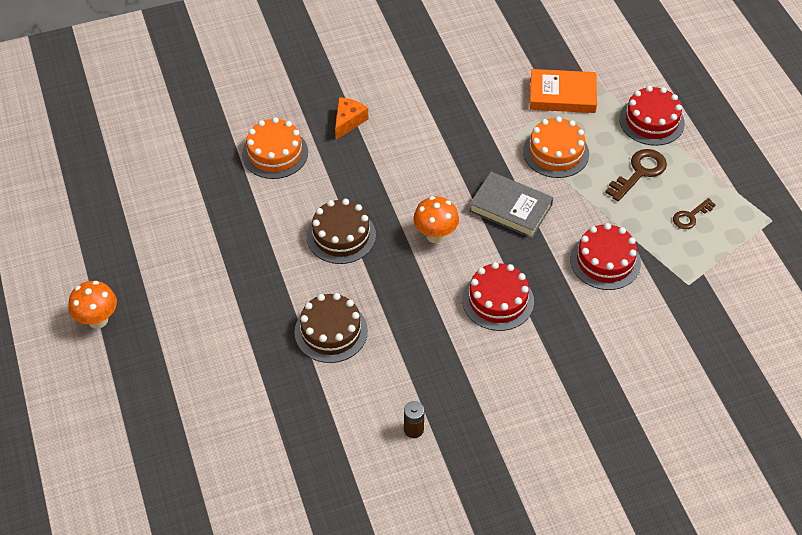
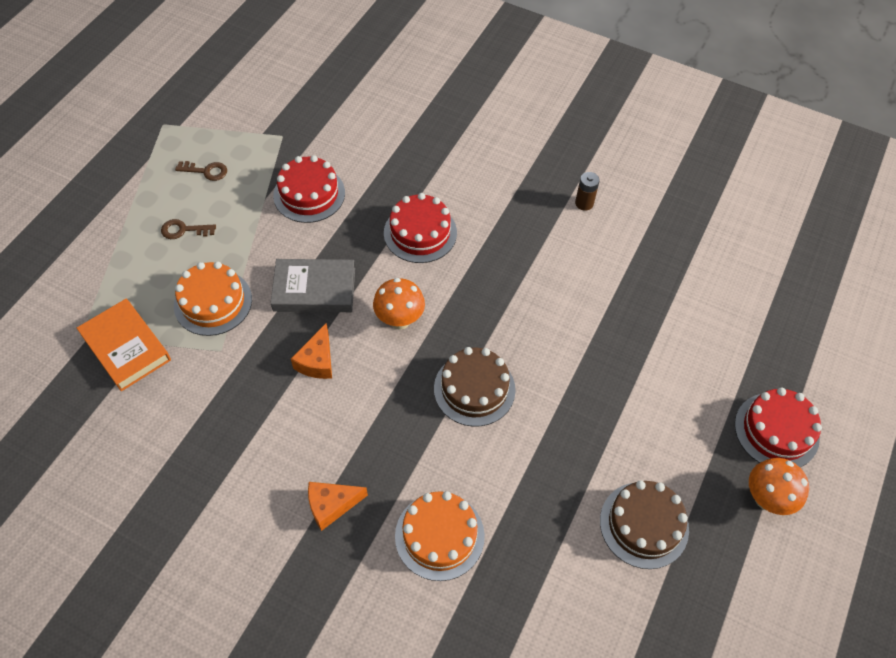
camera: 135 degrees left, 5 degrees up
brown cake [294,293,368,363] -> brown cake moved to [600,480,689,569]
grey book [469,172,553,238] -> grey book turned 75 degrees counterclockwise [271,259,355,312]
brown key [605,149,667,202] -> brown key [161,219,216,239], size x0.63
red cake [619,86,685,146] -> red cake moved to [735,388,822,467]
none -> orange cheese [291,323,332,379]

